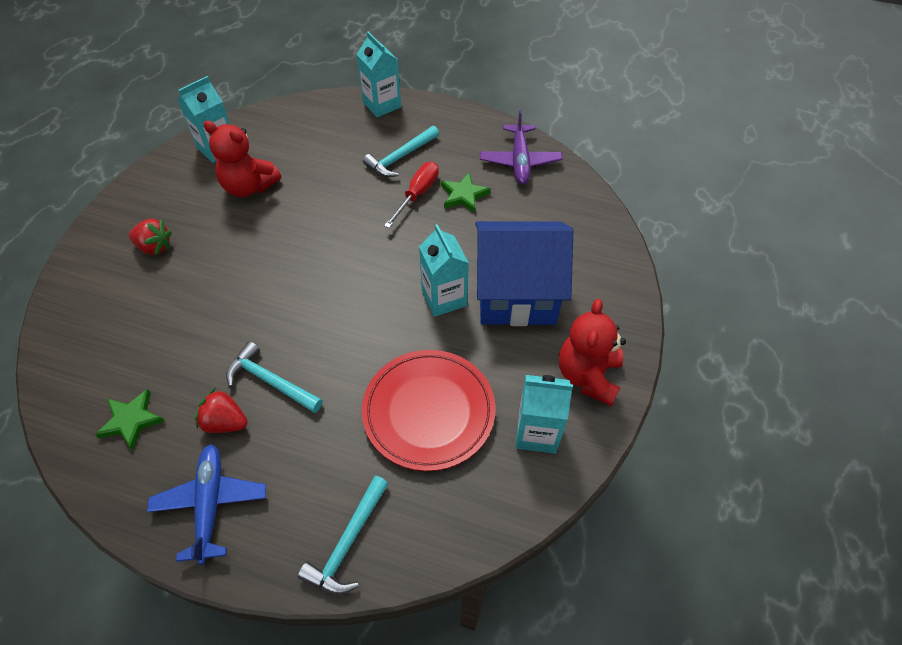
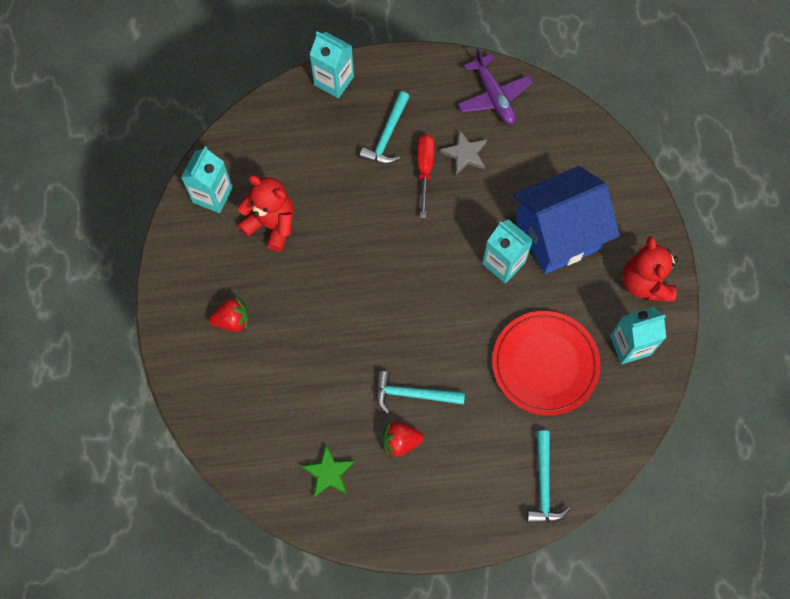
camera: 25 degrees left, 15 degrees up
blue plane [147,444,266,565] -> none
red teddy bear [203,121,281,197] -> red teddy bear turned 150 degrees counterclockwise [237,175,294,252]
green star [441,172,491,213] -> grey star [440,130,487,175]

